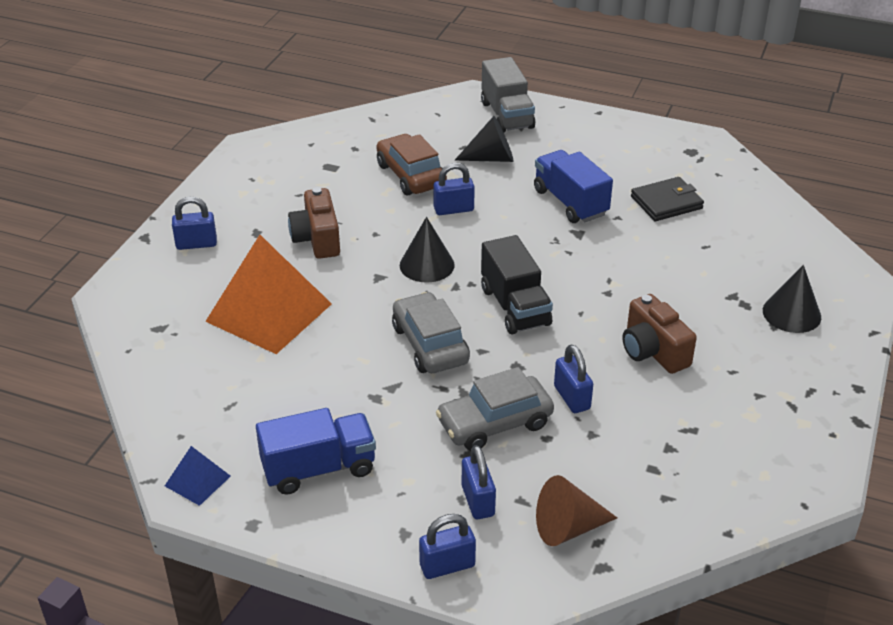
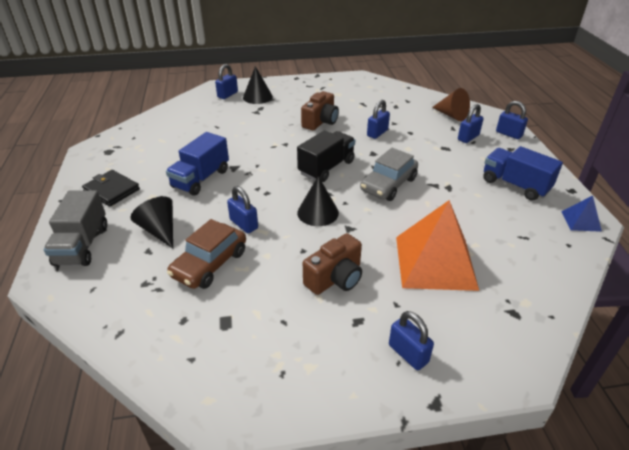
camera: 120 degrees left, 0 degrees up
grey car [436,367,554,451] -> none
grey truck [481,57,535,132] -> grey truck turned 135 degrees clockwise [44,190,107,266]
black wallet [631,177,704,221] -> black wallet moved to [82,170,140,207]
none -> blue padlock [215,64,238,99]

